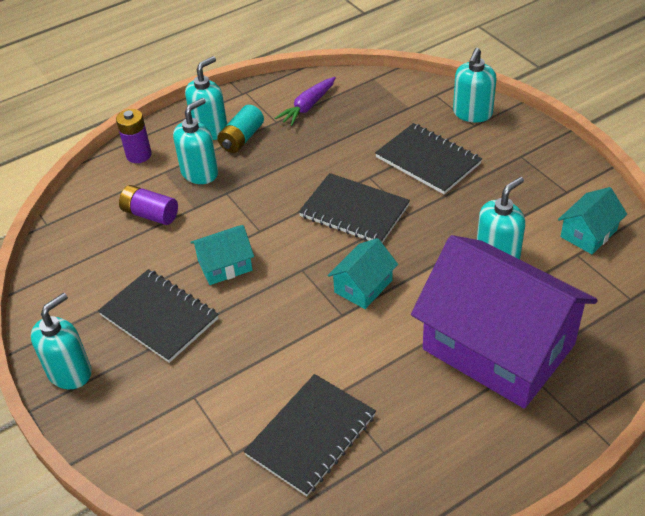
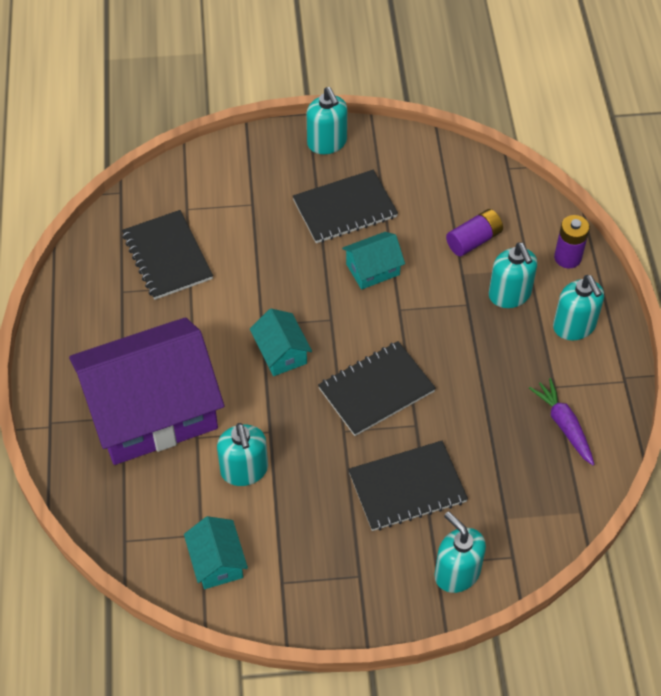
camera: 115 degrees right, 10 degrees up
turquoise house [190,225,254,285] -> turquoise house turned 60 degrees clockwise [342,232,405,290]
turquoise battery [218,105,264,153] -> none

